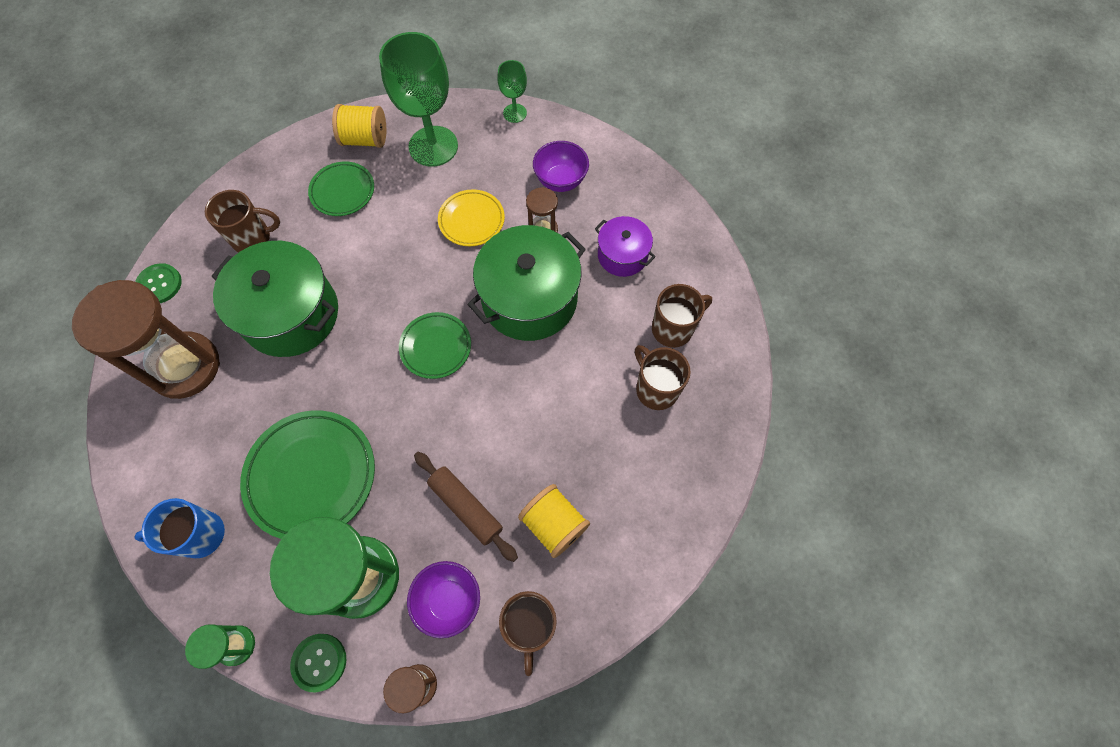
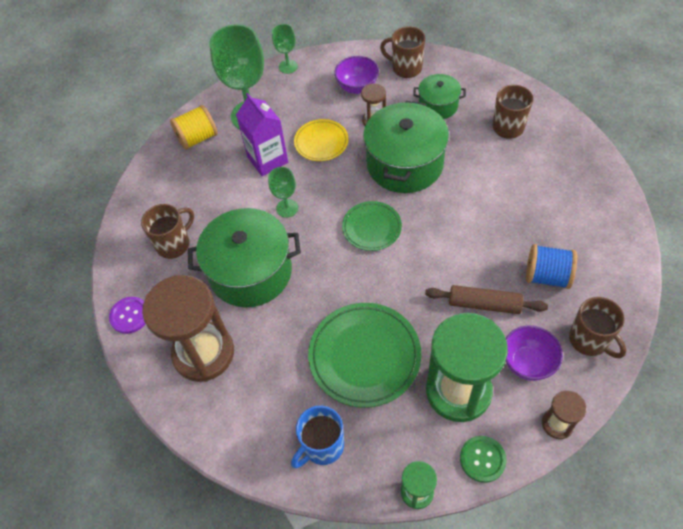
camera: 30 degrees left, 10 degrees down
green button [135,263,182,303] -> purple button [109,297,146,334]
green plate [308,161,374,216] -> none
yellow spool [518,484,590,558] -> blue spool [526,244,577,289]
purple pot [595,216,656,277] -> green pot [413,74,466,119]
brown mug [635,345,691,410] -> brown mug moved to [380,26,425,78]
none -> purple carton [236,93,288,176]
none -> green goblet [268,167,298,218]

